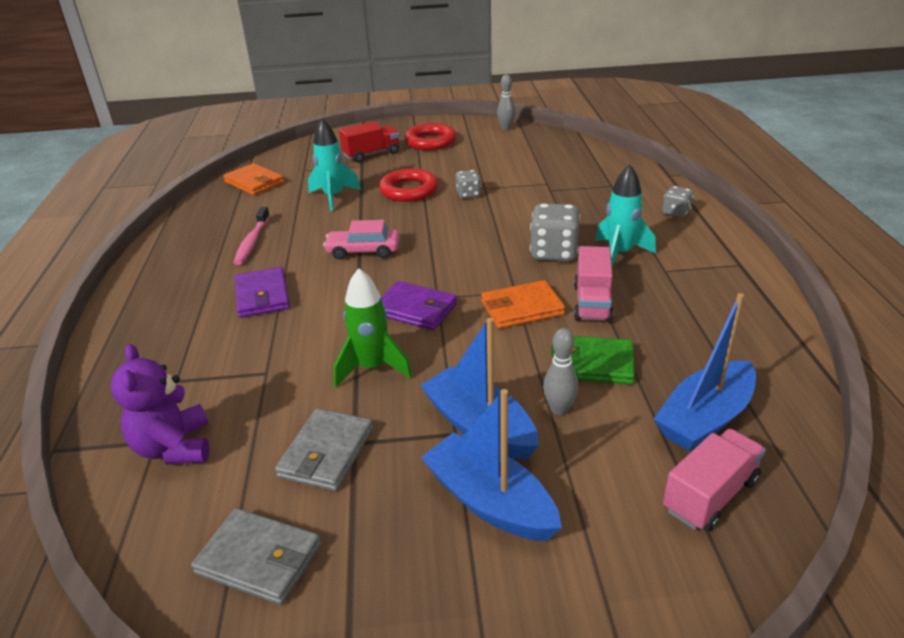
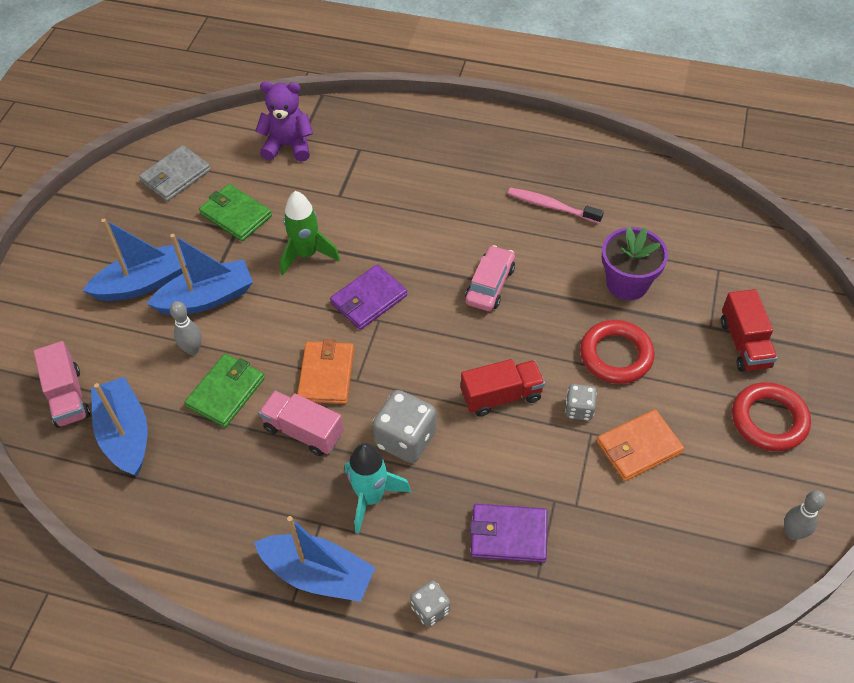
camera: 110 degrees right, 20 degrees up
orange wallet [223,163,284,195] -> orange wallet moved to [597,409,684,481]
purple wallet [235,267,290,318] -> purple wallet moved to [470,504,547,563]
grey wallet [275,408,373,491] -> green wallet [199,184,272,241]
turquoise rocket [308,118,361,211] -> purple flower pot [602,226,668,300]
none -> blue boat [254,516,376,602]
none -> red truck [461,359,545,417]

